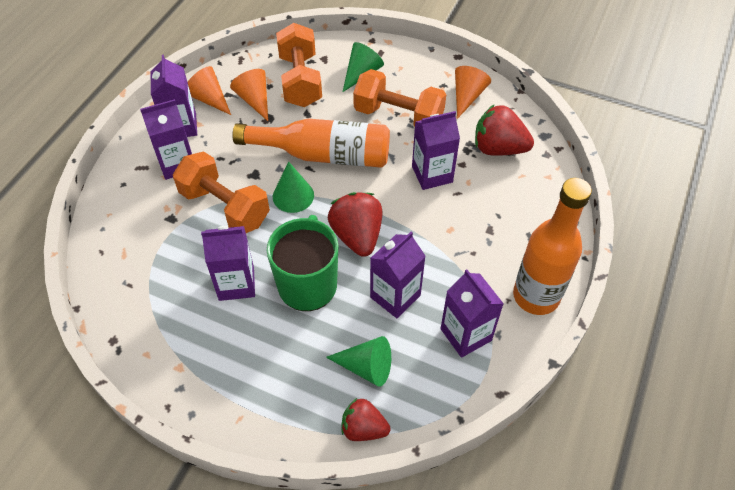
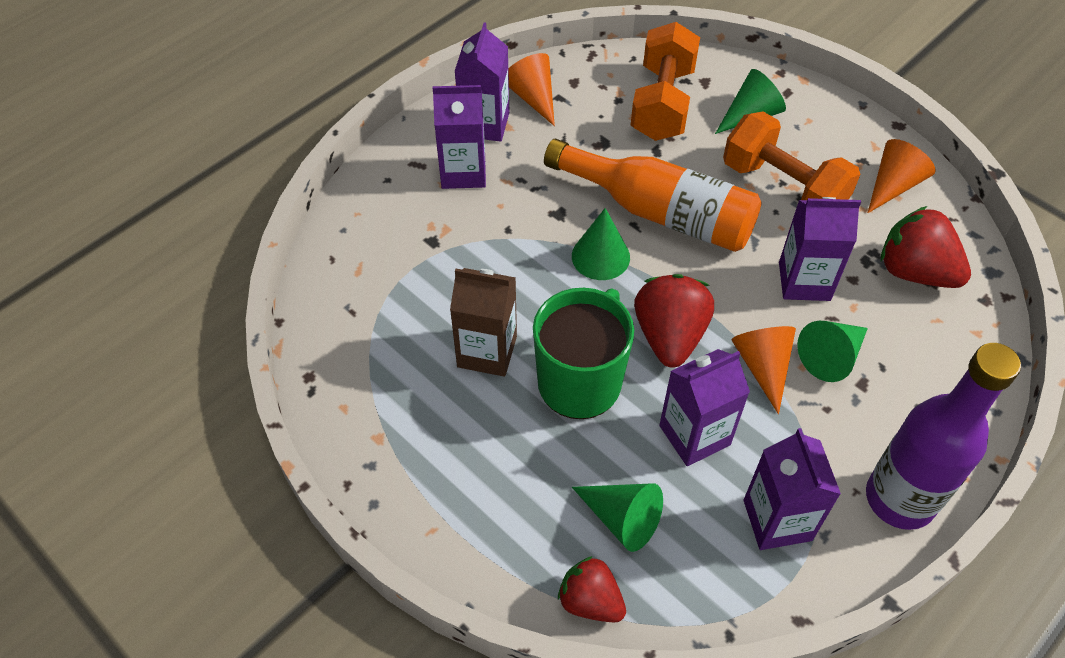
camera: 20 degrees right, 0 degrees up
orange dumbbell [173,151,270,233] -> none
purple carton [201,226,255,301] -> brown carton [450,268,517,377]
orange cone [230,69,268,121] -> orange cone moved to [731,326,796,414]
orange bottle [513,178,592,315] -> purple bottle [866,343,1021,530]
none -> green cone [797,321,868,382]

